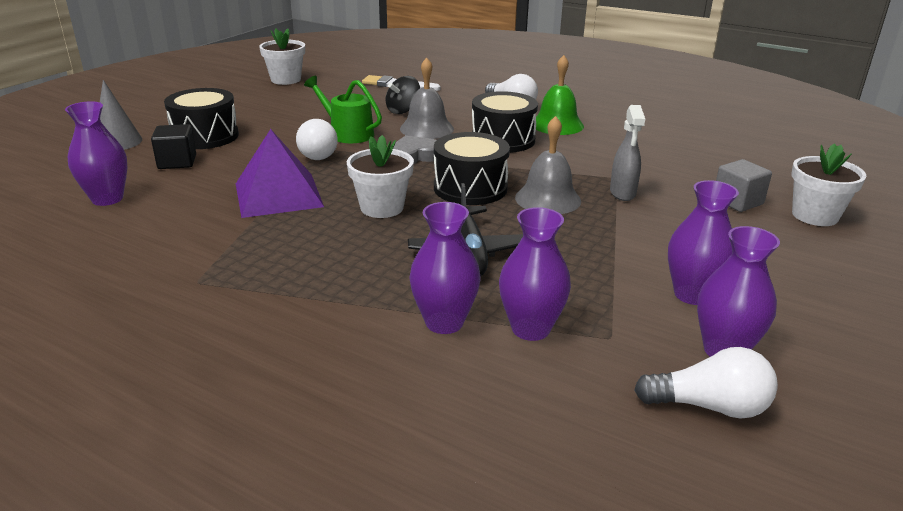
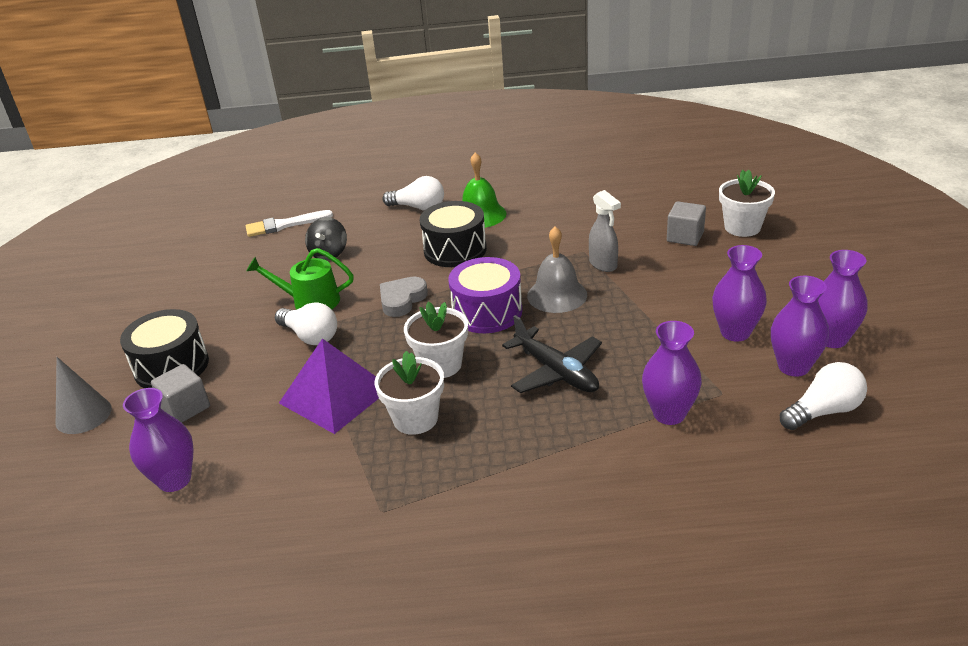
camera: 30 degrees left, 5 degrees up
black cube [151,124,196,169] -> grey cube [151,364,210,423]
white flower pot [259,28,305,85] -> white flower pot moved to [375,351,444,435]
grey bell [400,58,454,139] -> none
purple vase [409,202,480,334] -> purple vase moved to [818,250,867,348]
black drum [434,132,510,205] -> purple drum [448,257,523,333]

